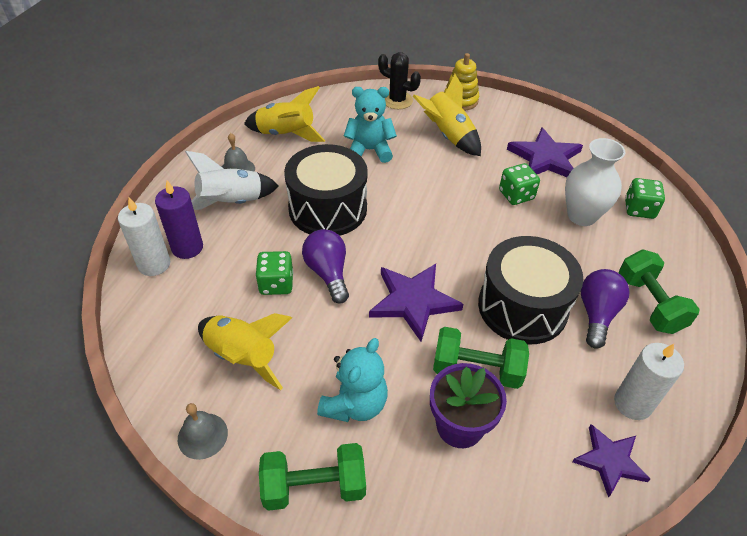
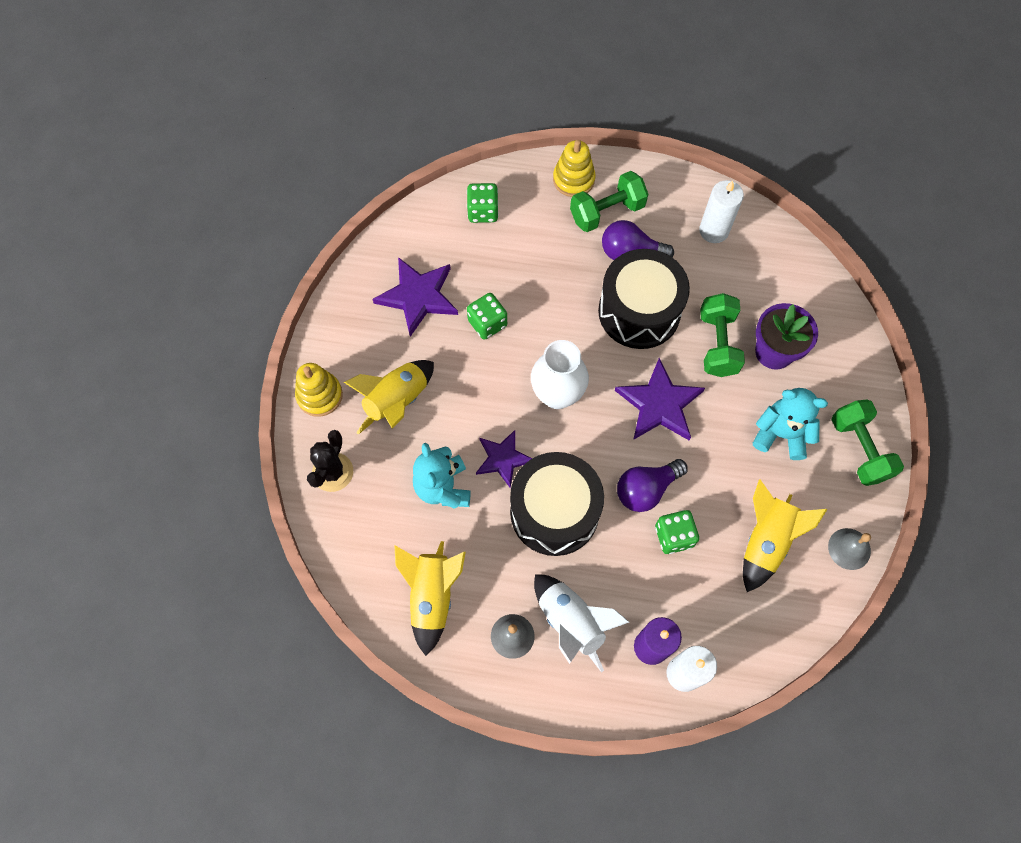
camera: 100 degrees left, 20 degrees up
white vase [565,138,625,226] -> white vase moved to [531,340,589,409]
purple star [572,424,650,498] -> purple star moved to [476,430,532,488]
none -> yellow stacking toy [553,140,596,197]

